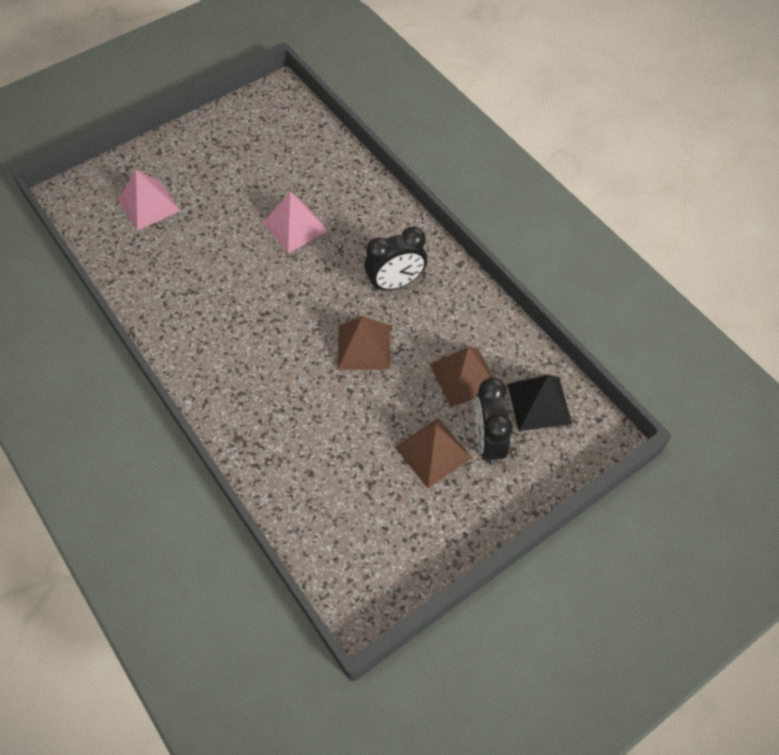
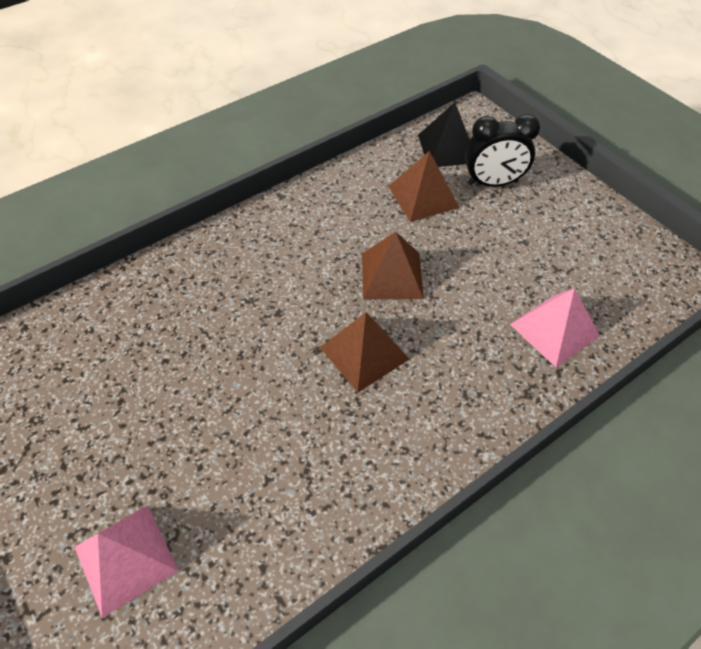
camera: 90 degrees left, 5 degrees down
pink pyramid [263,192,328,253] -> pink pyramid moved to [510,288,600,368]
black clock [364,226,427,291] -> none
brown pyramid [395,418,472,488] -> brown pyramid moved to [320,313,409,393]

